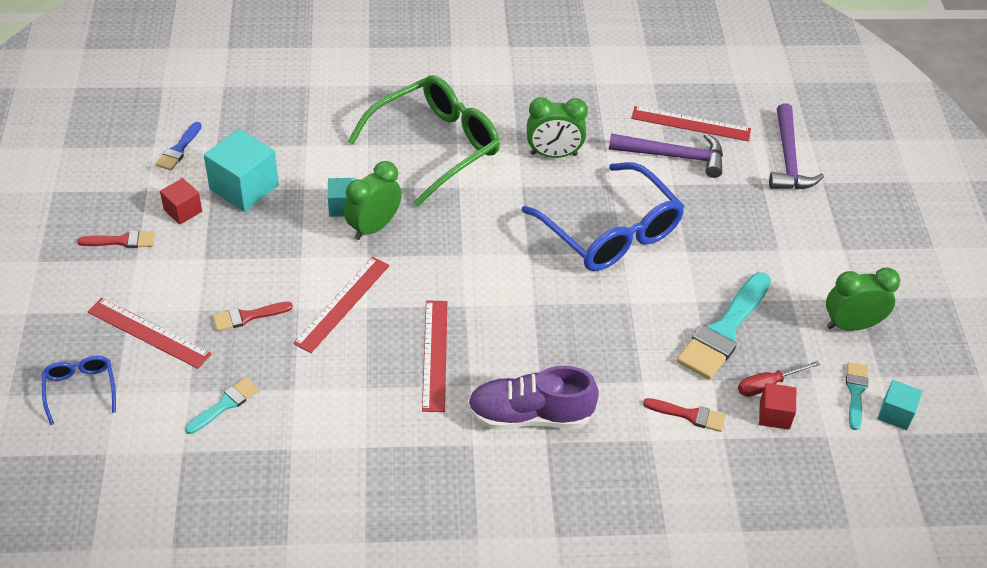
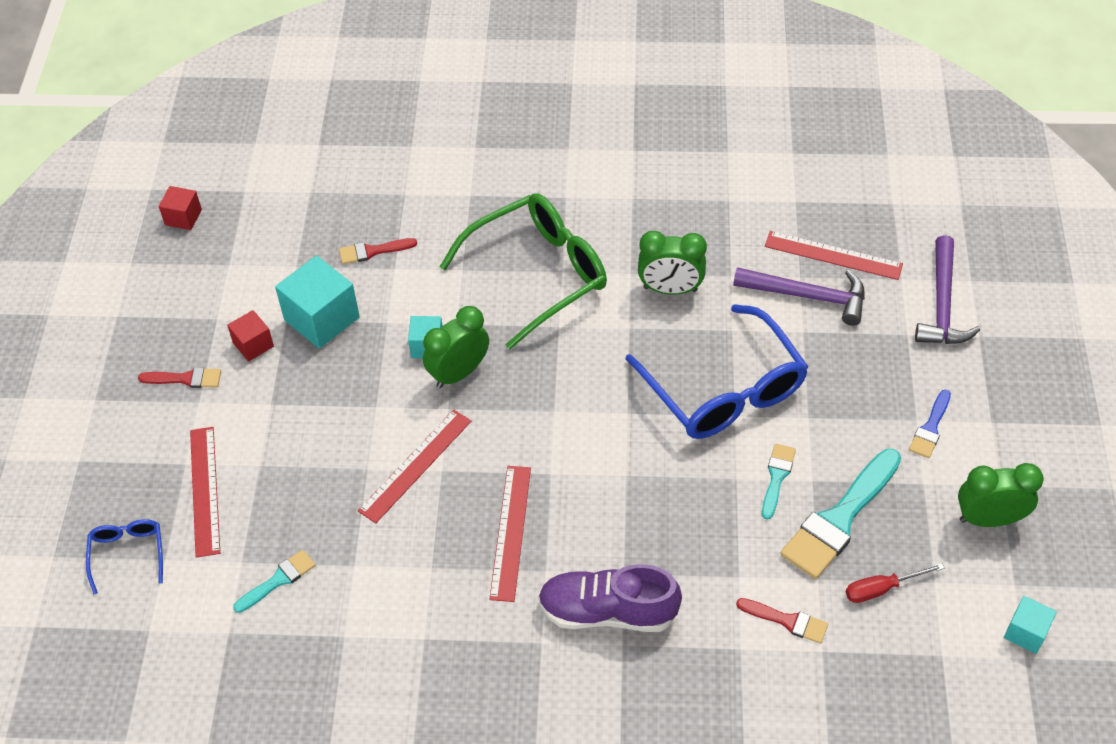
camera: 10 degrees right, 5 degrees up
red ruler [87,298,211,369] -> red ruler turned 45 degrees clockwise [190,427,220,558]
blue brush [156,122,202,171] -> blue brush moved to [909,390,951,458]
red brush [213,302,293,331] -> red brush moved to [339,238,417,264]
red cube [759,383,796,430] -> red cube moved to [159,186,202,230]
turquoise brush [846,362,868,430] -> turquoise brush moved to [762,444,796,520]

